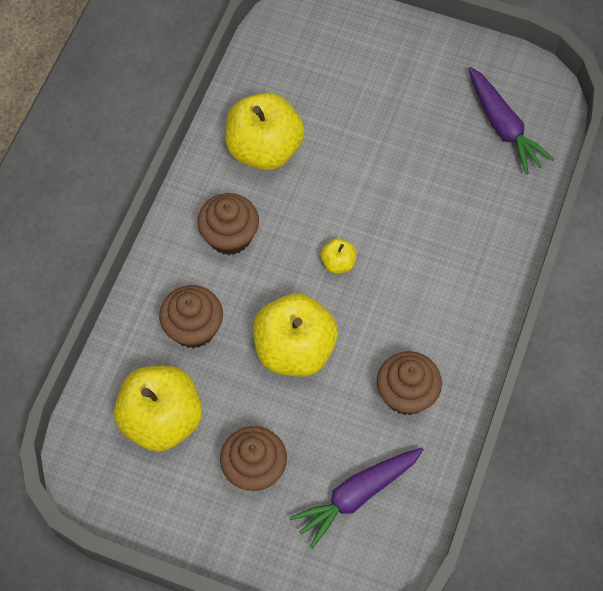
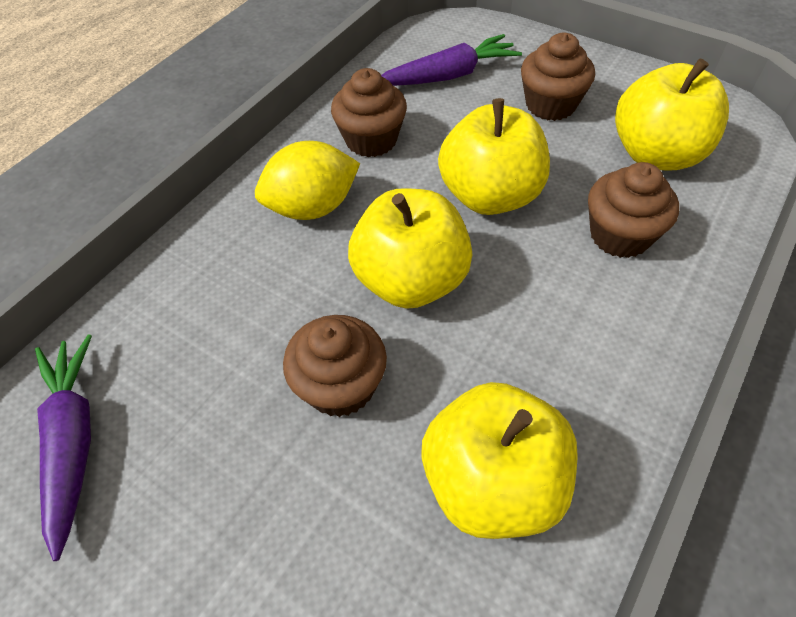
camera: 165 degrees left, 10 degrees down
brown cupcake [197,193,259,255] -> brown cupcake moved to [283,315,387,417]
yellow apple [320,238,357,274] -> yellow apple [348,188,473,309], size x2.25
none -> yellow lemon [255,141,360,220]

